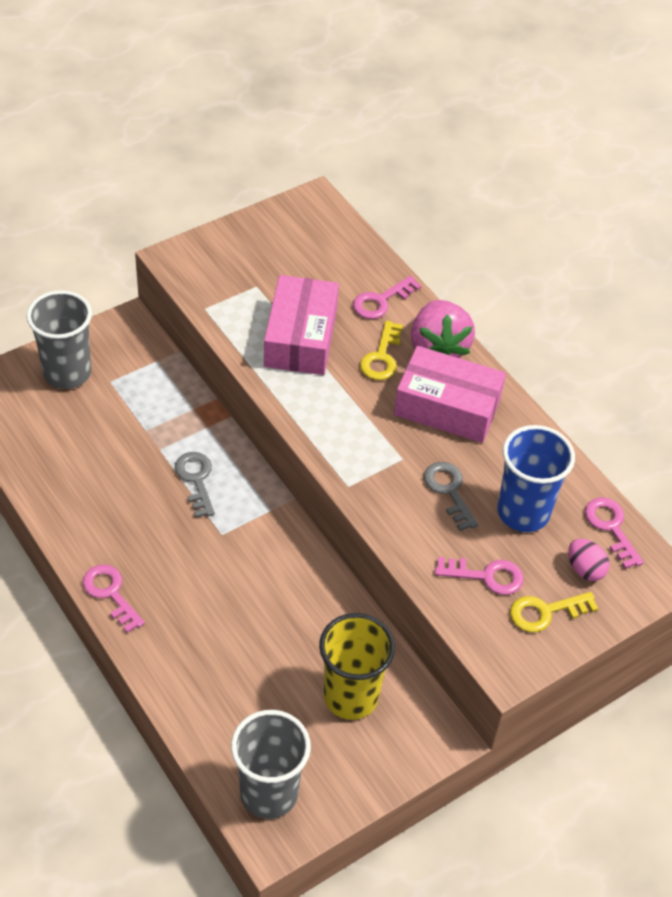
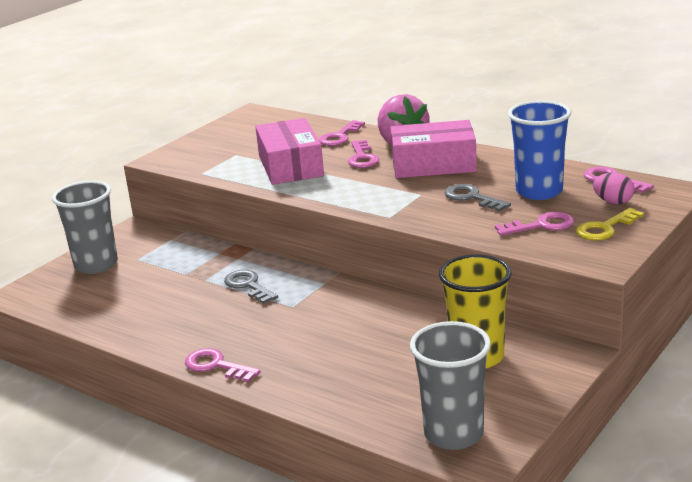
camera: 15 degrees left, 25 degrees down
yellow key [360,321,403,380] -> pink key [348,140,379,168]

